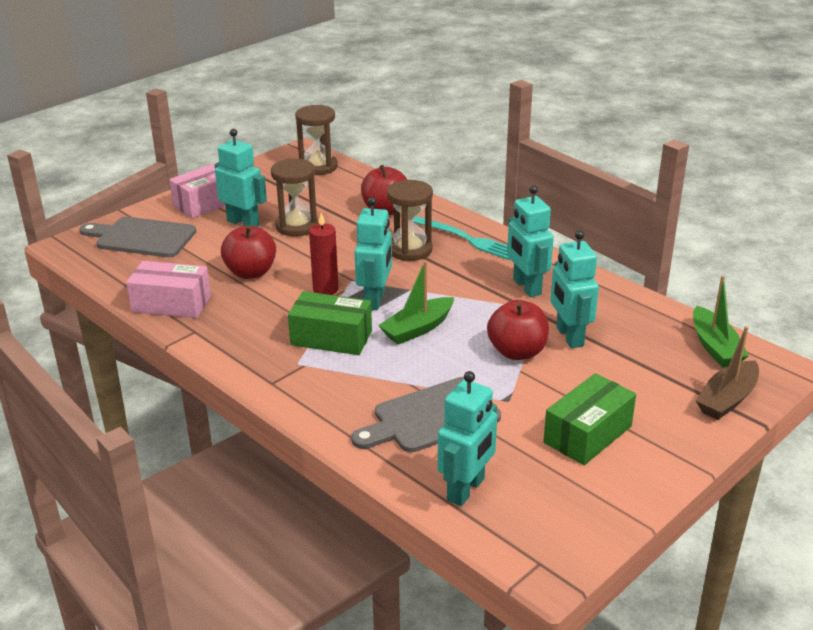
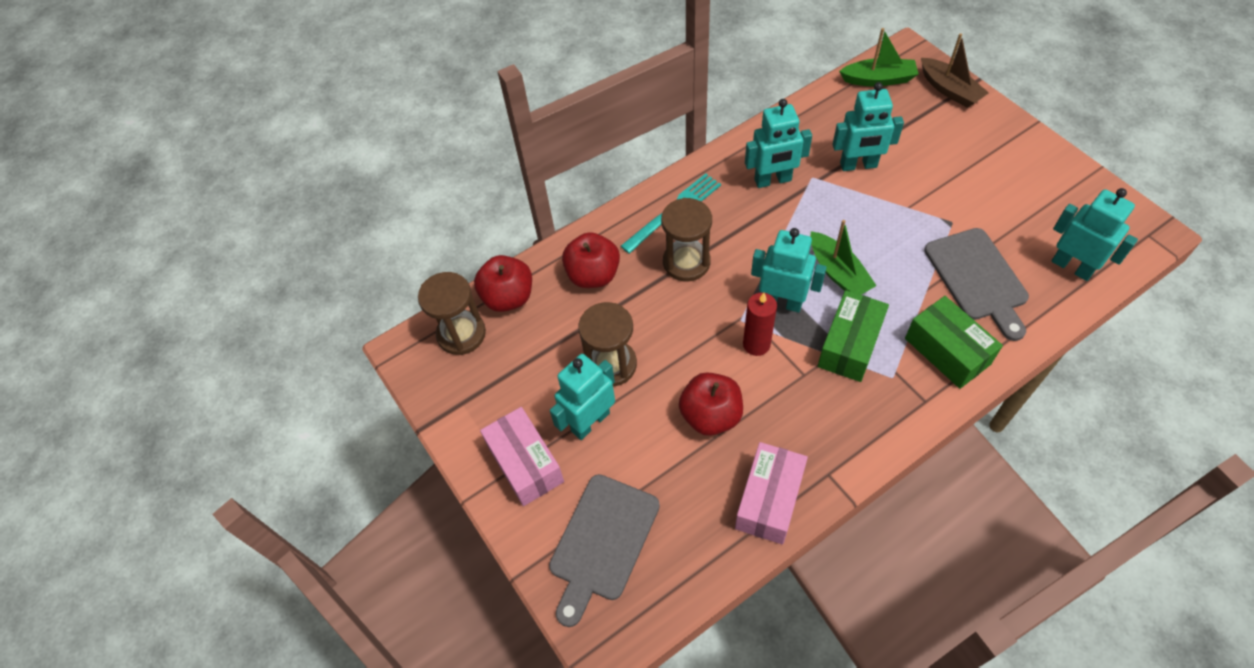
camera: 75 degrees left, 25 degrees up
red apple [487,300,549,360] -> red apple moved to [474,255,532,312]
green box [543,373,636,465] -> green box moved to [905,296,1003,389]

